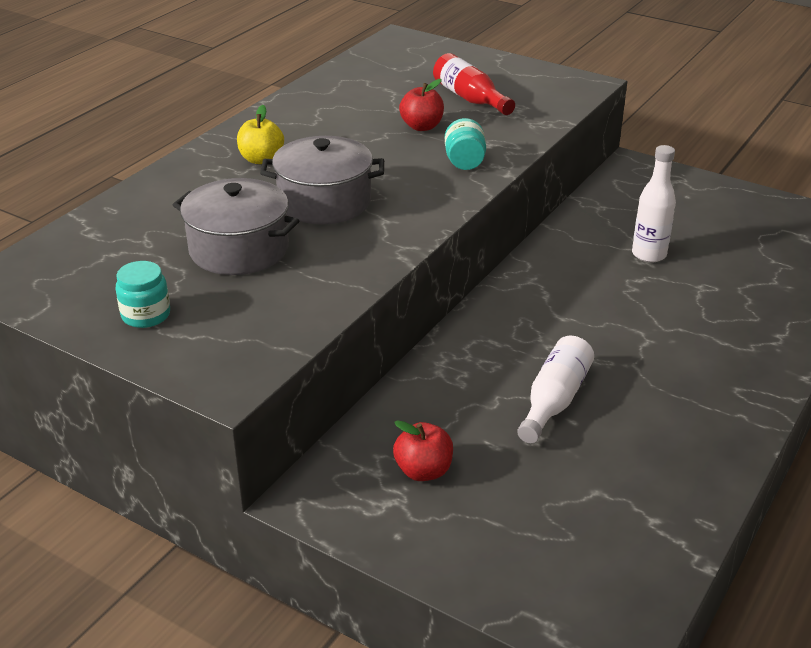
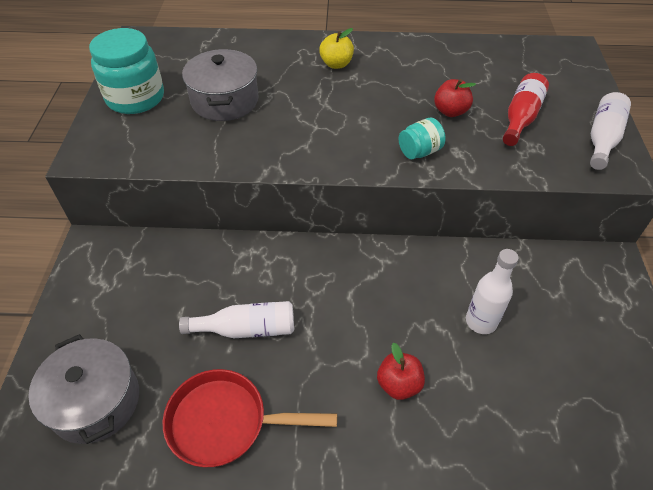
camera: 60 degrees right, 15 degrees up
turquoise jar [116,261,170,328] -> turquoise jar [89,28,164,114], size x1.92
grey pot [260,136,384,224] -> grey pot moved to [28,334,139,444]
red apple [393,420,453,481] -> red apple moved to [377,343,425,400]
none -> red pan [163,369,337,467]
none -> white bottle [590,92,631,170]

